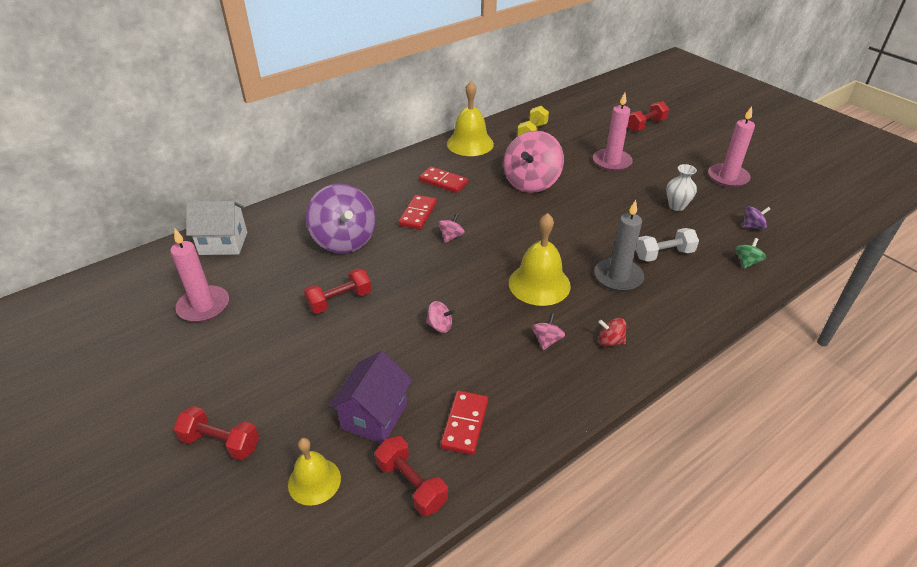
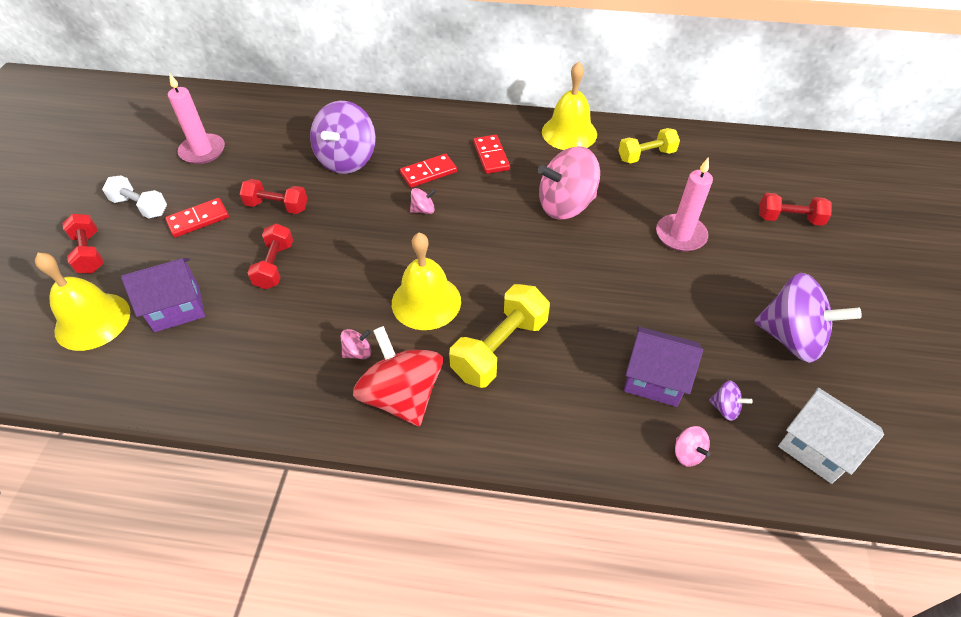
camera: 45 degrees right, 10 degrees up
white house [186,201,247,255] -> white house moved to [778,388,884,484]
yellow bell [288,438,341,506] -> yellow bell [35,253,130,351], size x1.58
red dumbbell [375,436,448,516] -> red dumbbell moved to [247,223,293,289]
pink spinning top [426,301,455,333] -> pink spinning top moved to [675,426,711,467]
red domino [441,391,488,455] -> red domino moved to [165,198,229,238]
grey candle [594,200,644,291] -> yellow dumbbell [449,284,550,388]
red spinning top [598,318,626,347] -> red spinning top [353,326,443,426], size x2.39
white dumbbell [636,228,699,262] -> white dumbbell moved to [102,175,167,219]
white vase [666,164,697,211] -> none
pink candle [708,106,755,187] -> purple spinning top [754,273,862,363]
green spinning top [735,238,766,269] -> none
none -> purple house [624,326,703,407]

